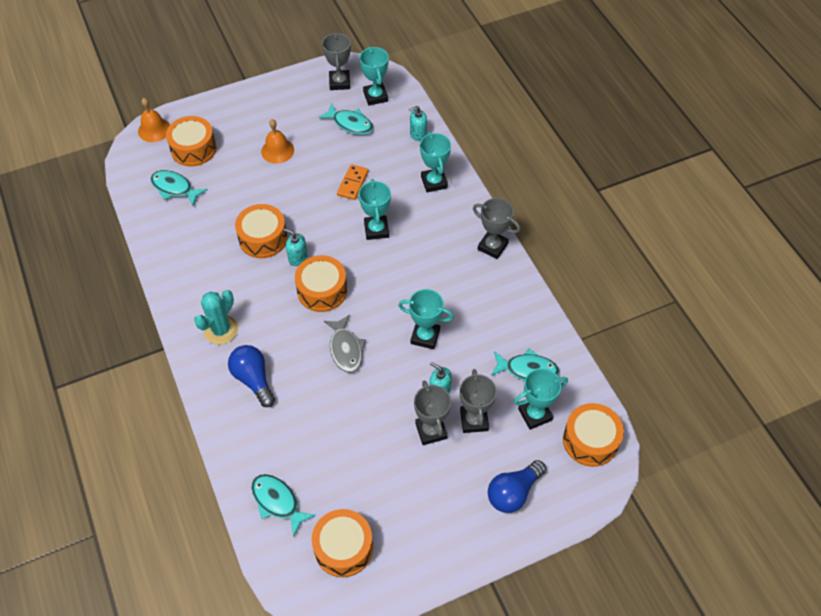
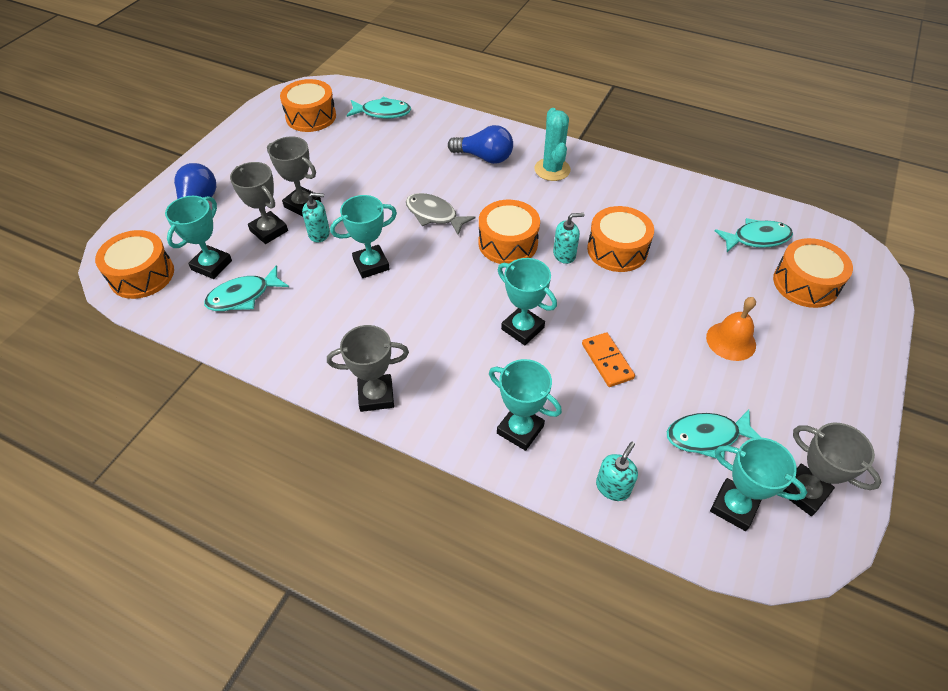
camera: 140 degrees right, 5 degrees down
orange bell [138,98,170,142] -> none

